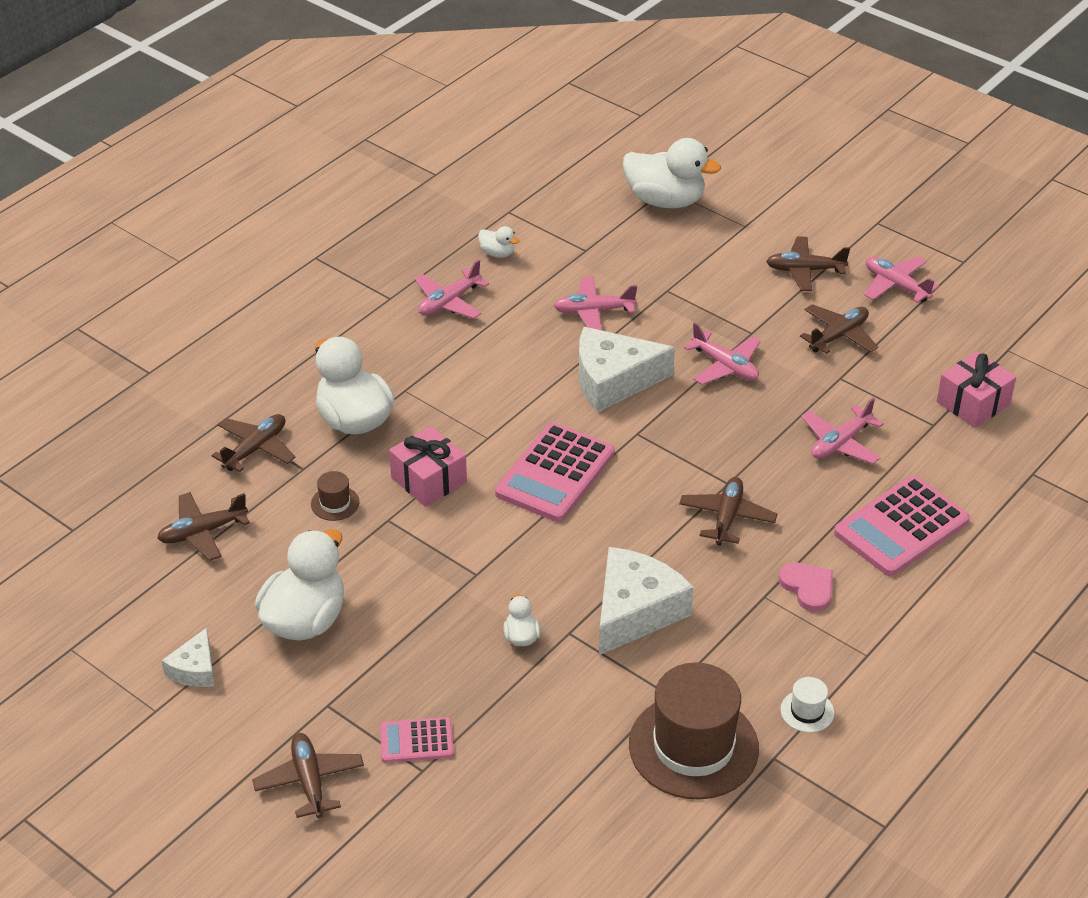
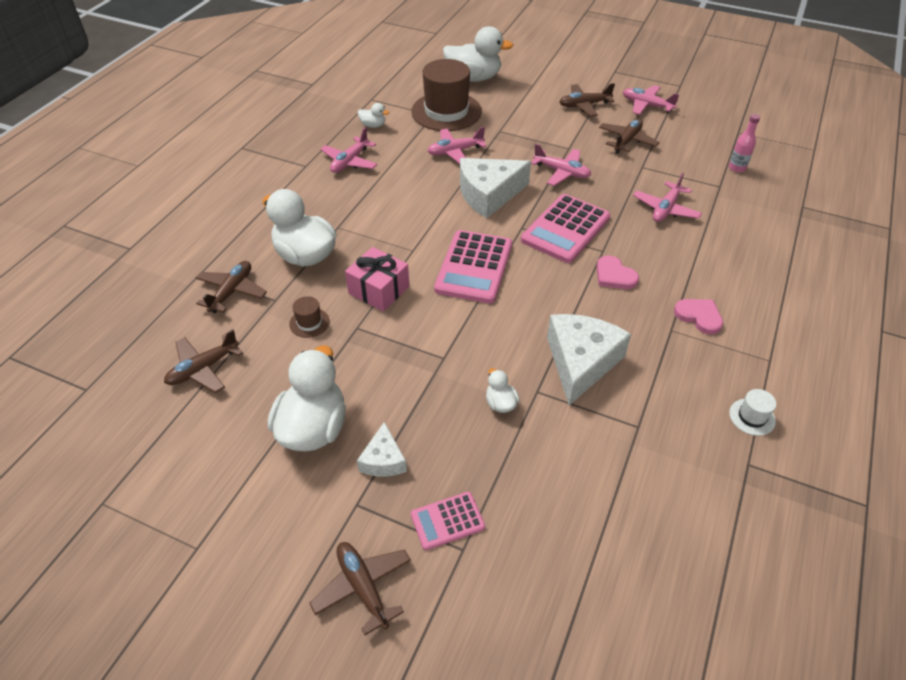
camera: 15 degrees left, 5 degrees up
white cheese [162,628,215,687] -> white cheese moved to [357,422,407,476]
brown hat [629,662,759,800] -> brown hat moved to [411,59,482,131]
brown plane [679,477,777,546] -> pink heart [596,255,639,289]
pink calculator [834,476,970,576] -> pink calculator moved to [521,194,610,263]
pink gift [937,351,1016,428] -> pink bottle [729,114,760,173]

